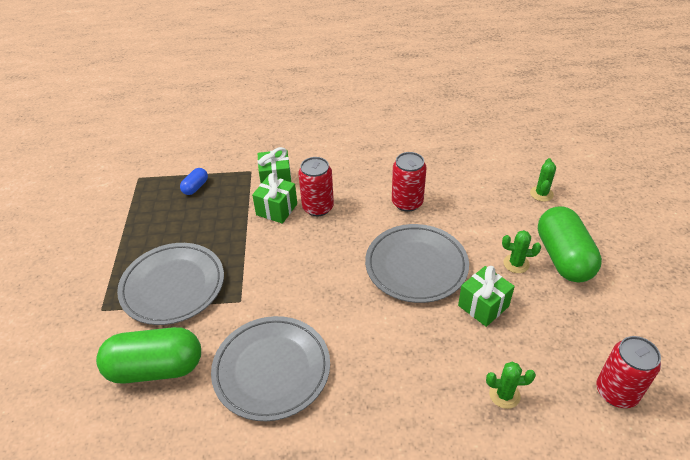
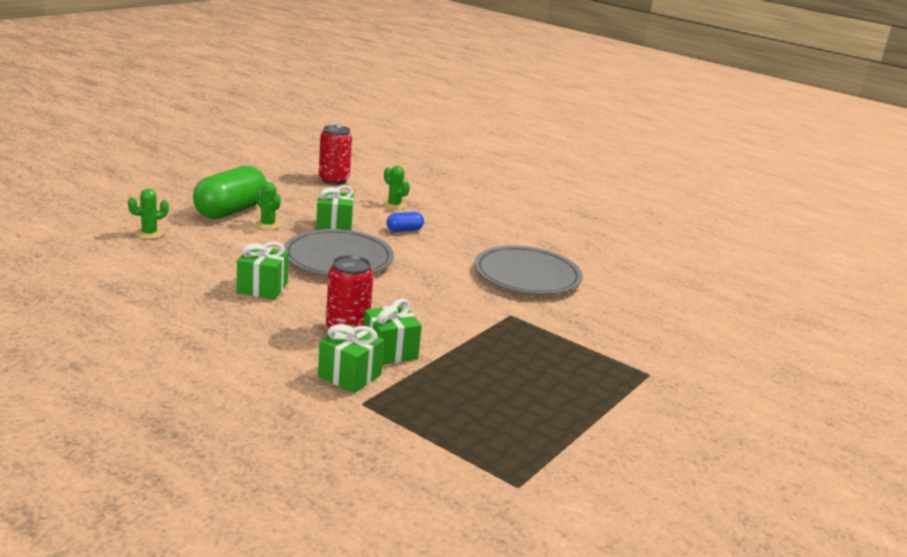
camera: 145 degrees left, 20 degrees down
green capsule [96,327,201,384] -> none
grey plate [117,243,224,325] -> none
blue capsule [180,168,208,195] -> blue capsule moved to [386,212,424,232]
red can [392,152,426,212] -> green gift [237,242,289,299]

